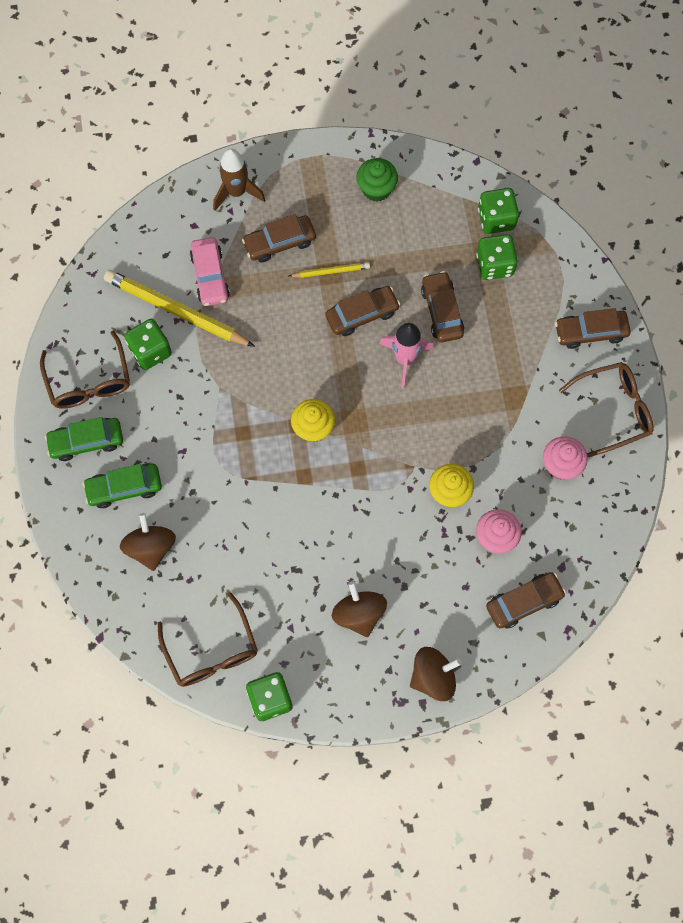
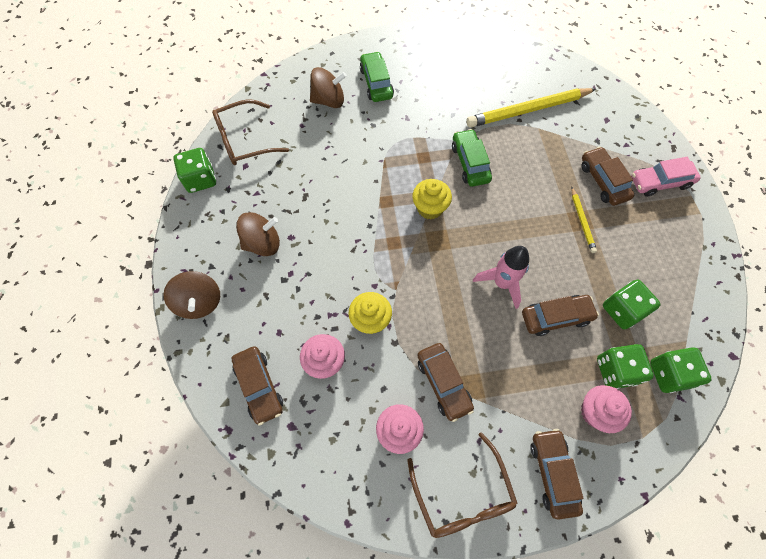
camera: 90 degrees right, 5 degrees down
brown glasses [40,331,130,409] -> none
green car [45,417,123,461] -> green car moved to [452,129,492,187]
yellow pencil [104,270,255,347] -> yellow pencil turned 135 degrees counterclockwise [466,88,596,127]
green dice [124,319,172,370] -> green dice moved to [603,279,661,329]
pink car [190,237,230,306] -> pink car moved to [631,157,701,197]
brown rocket [213,148,265,211] -> none
brown car [326,286,400,336] -> brown car moved to [417,343,474,422]
green cupcake [356,158,398,202] -> none
none -> pink cupcake [581,385,632,433]

